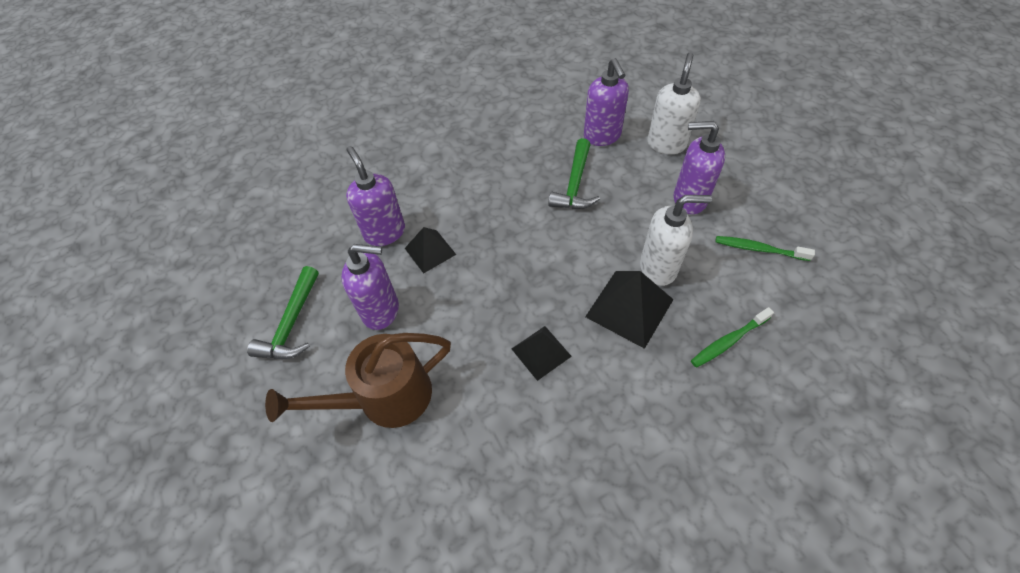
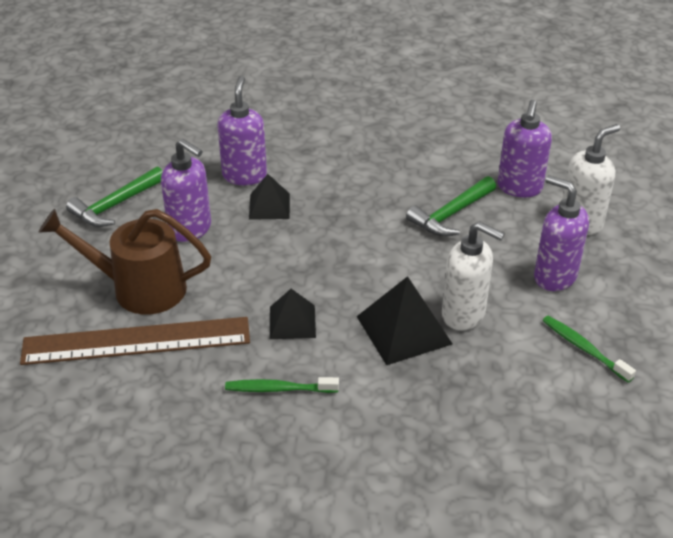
camera: 30 degrees right, 15 degrees down
green toothbrush [691,307,774,367] -> green toothbrush moved to [225,377,339,393]
none -> brown ruler [20,317,250,365]

